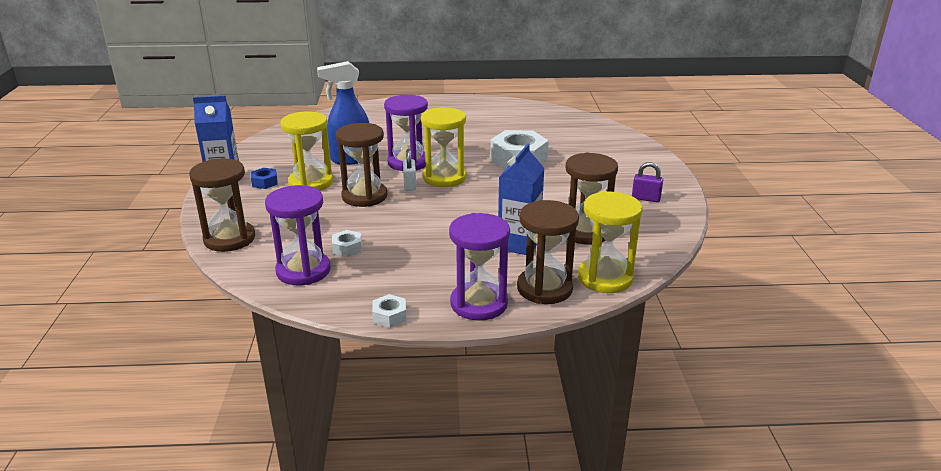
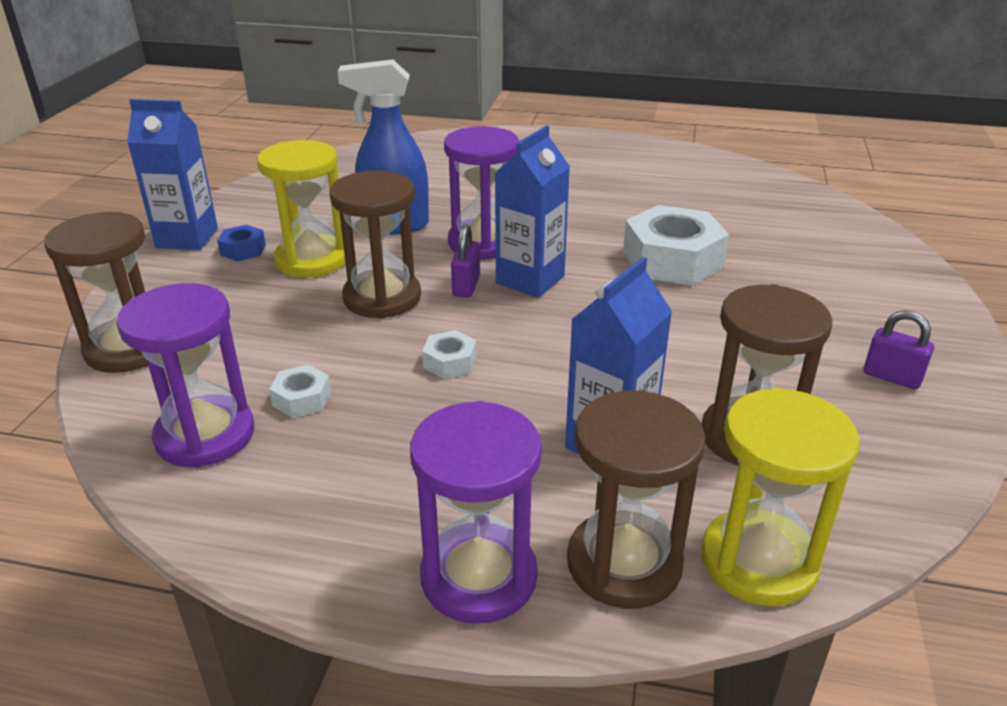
camera: 15 degrees right, 5 degrees up
white nut [372,294,406,328] -> white nut moved to [422,330,476,379]
white padlock [403,149,416,191] -> purple padlock [451,224,480,297]
yellow hourglass [421,107,466,187] -> blue carton [495,125,570,298]

